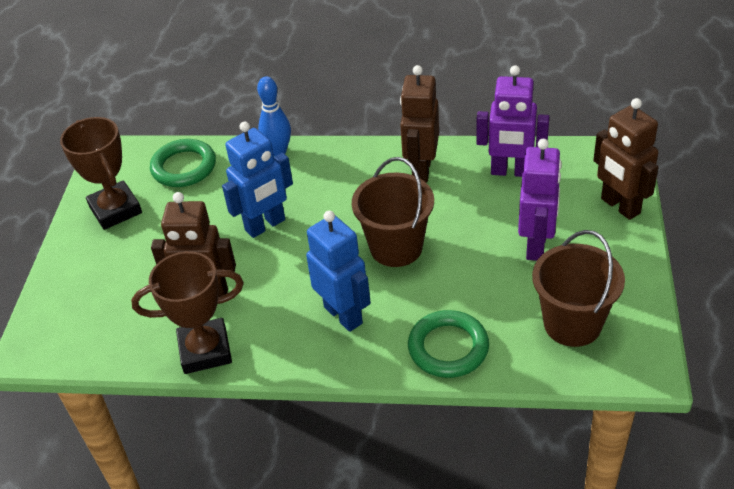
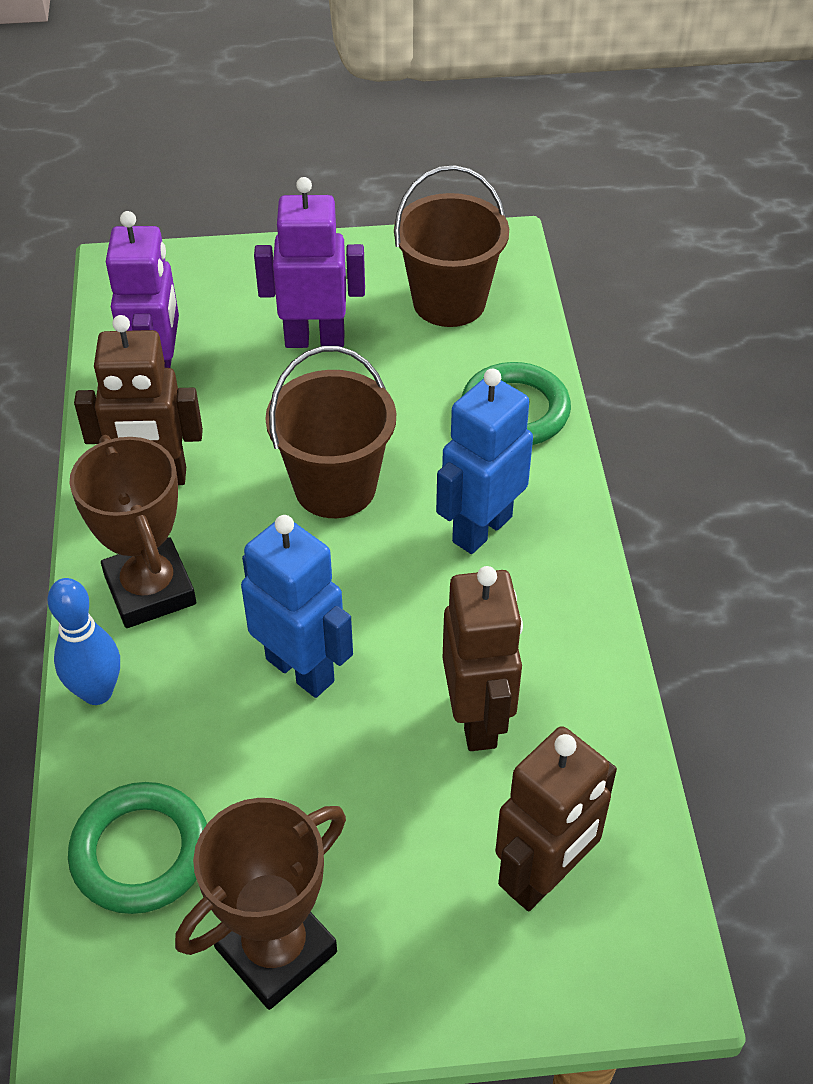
camera: 105 degrees left, 5 degrees up
brown trophy [131,251,244,374] -> brown trophy moved to [69,435,196,628]
brown robot [593,98,659,220] -> brown robot moved to [495,726,617,911]

